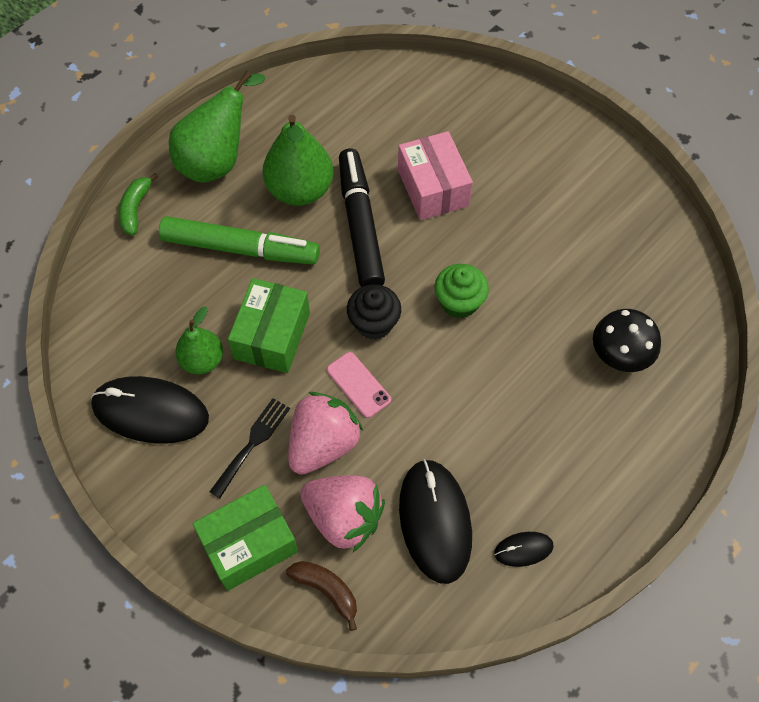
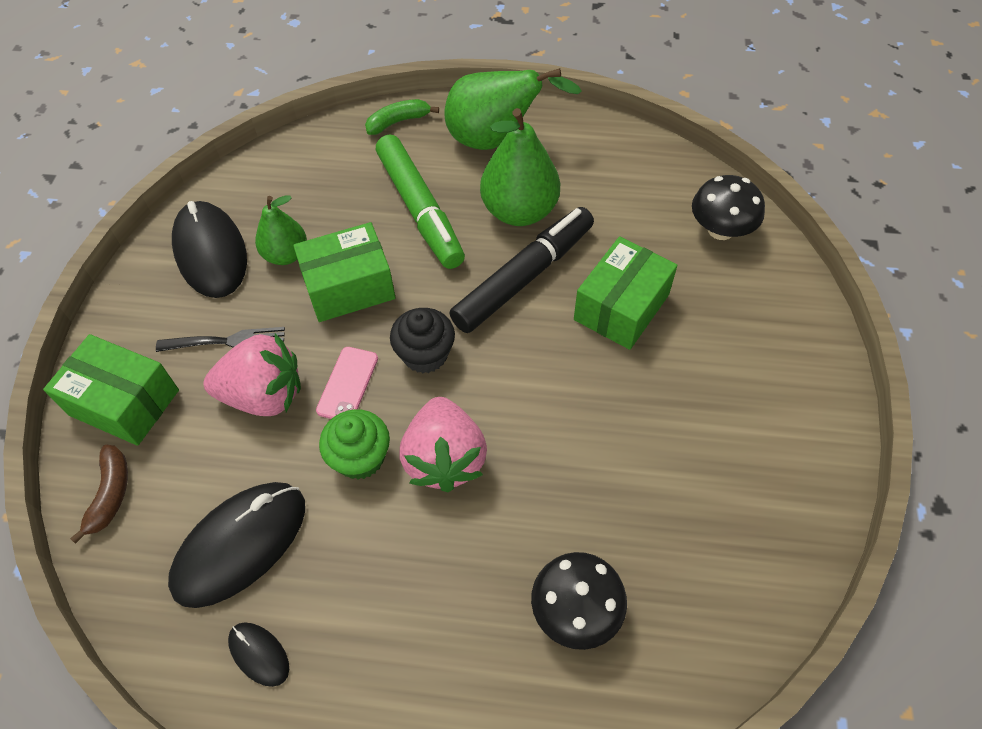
camera: 55 degrees right, 5 degrees down
pink strawberry [300,475,385,552] -> pink strawberry moved to [399,397,487,492]
pink box [398,131,473,220] -> green box [574,236,678,350]
green cupcake [435,264,489,319] -> green cupcake moved to [319,409,390,480]
none -> black mushroom [692,175,765,240]

